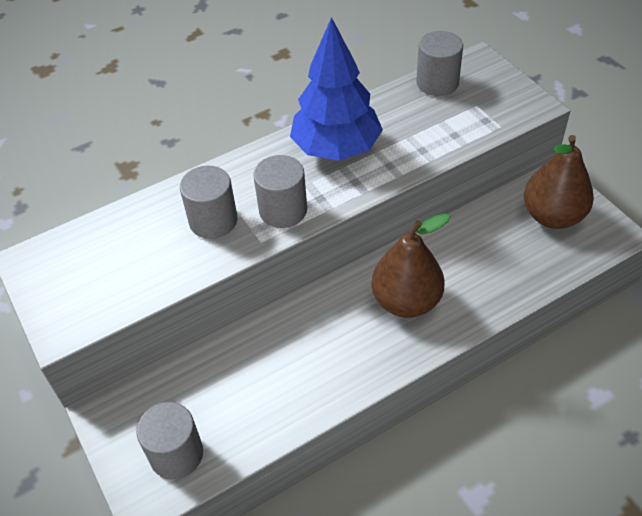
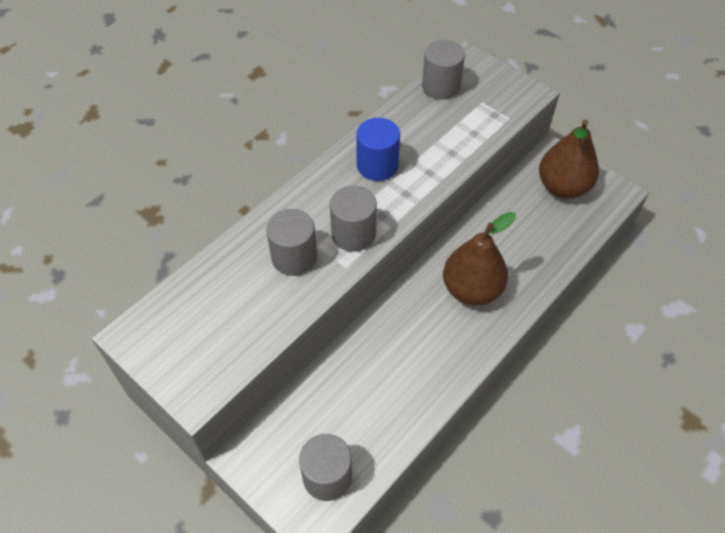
camera: 20 degrees left, 5 degrees up
blue tree [290,17,383,161] -> blue cylinder [356,118,400,181]

